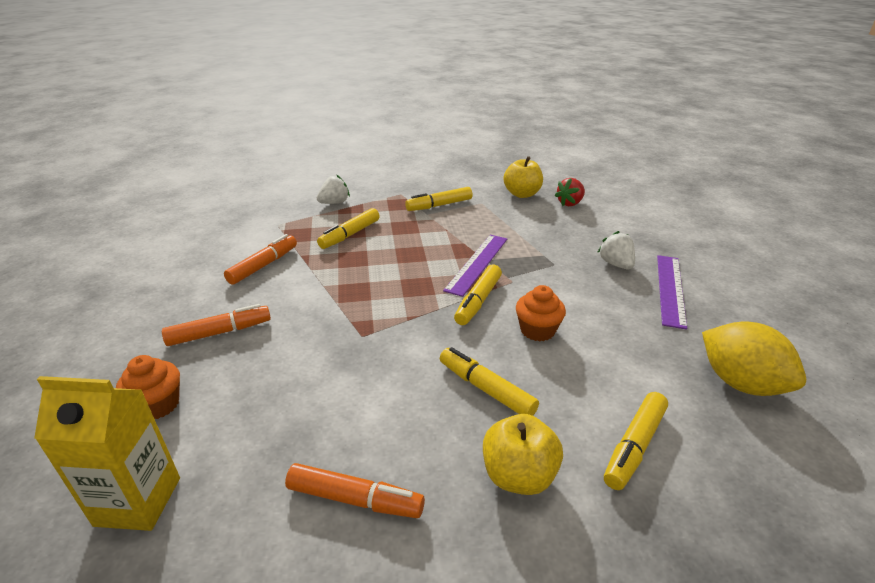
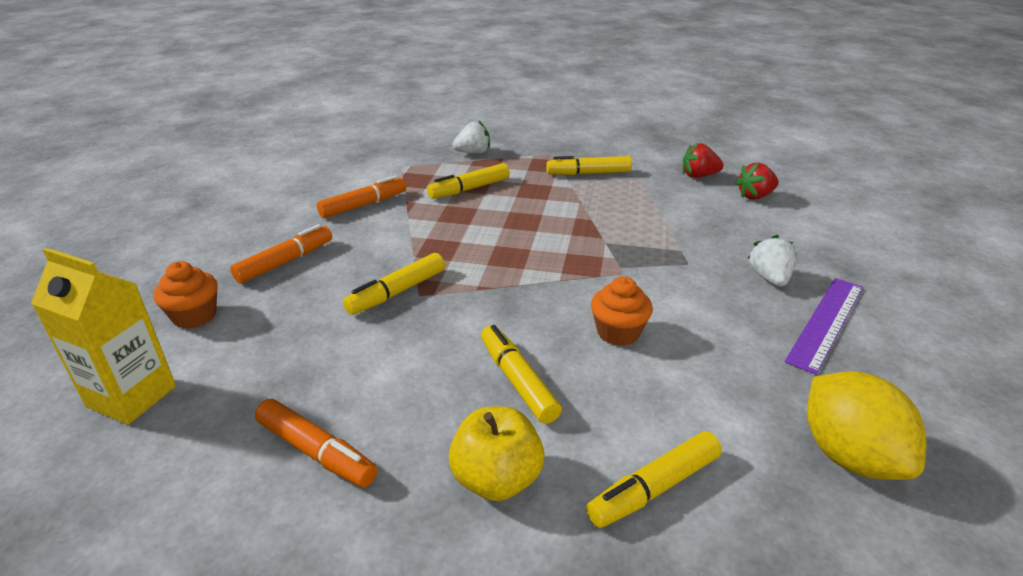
camera: 20 degrees right, 0 degrees up
orange marker [162,304,271,346] -> orange marker turned 45 degrees counterclockwise [230,224,332,284]
purple ruler [443,235,507,297] -> none
yellow marker [454,264,502,325] -> yellow marker moved to [343,253,445,315]
yellow apple [503,156,543,198] -> red strawberry [683,143,724,178]

